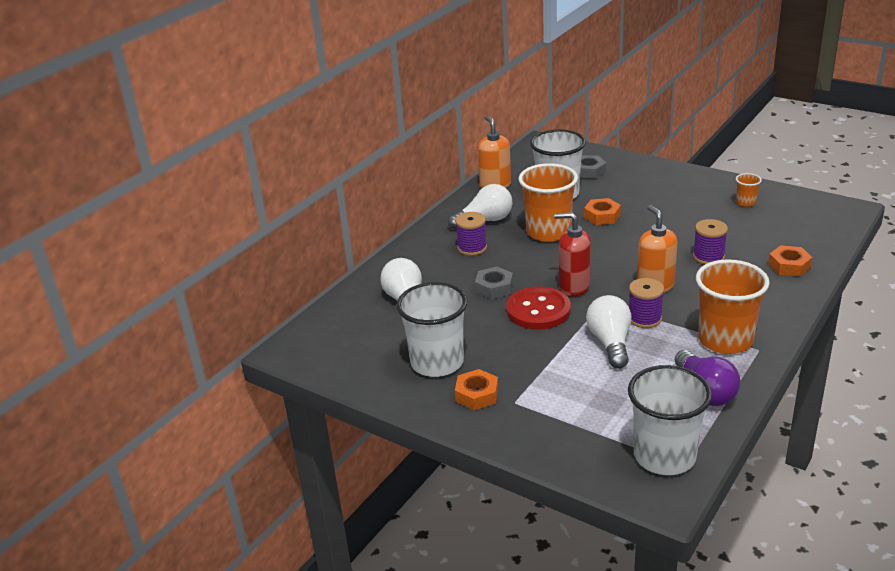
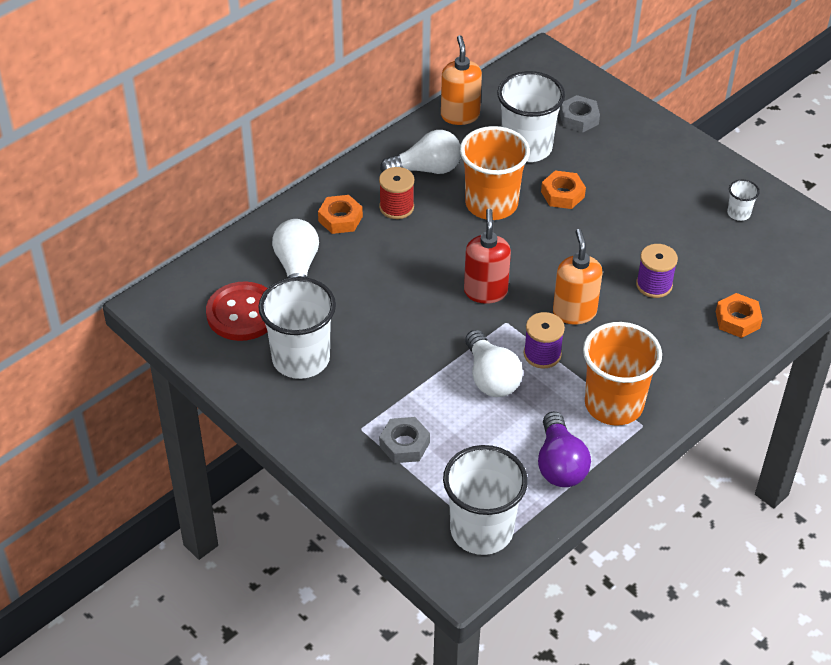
camera: 10 degrees right, 15 degrees up
purple spool [455,212,487,256] -> red spool [379,167,414,219]
orange nut [455,369,498,410] -> orange nut moved to [318,195,363,234]
grey nut [475,267,513,299] -> grey nut moved to [379,417,430,463]
red button [506,286,571,330] -> red button moved to [206,281,267,341]
red soap dispenser [554,212,591,296] -> red soap dispenser turned 60 degrees clockwise [464,208,511,304]
white light bulb [586,295,631,368] -> white light bulb turned 150 degrees clockwise [465,330,523,397]
orange cup [736,173,762,207] -> white cup [727,180,760,221]

